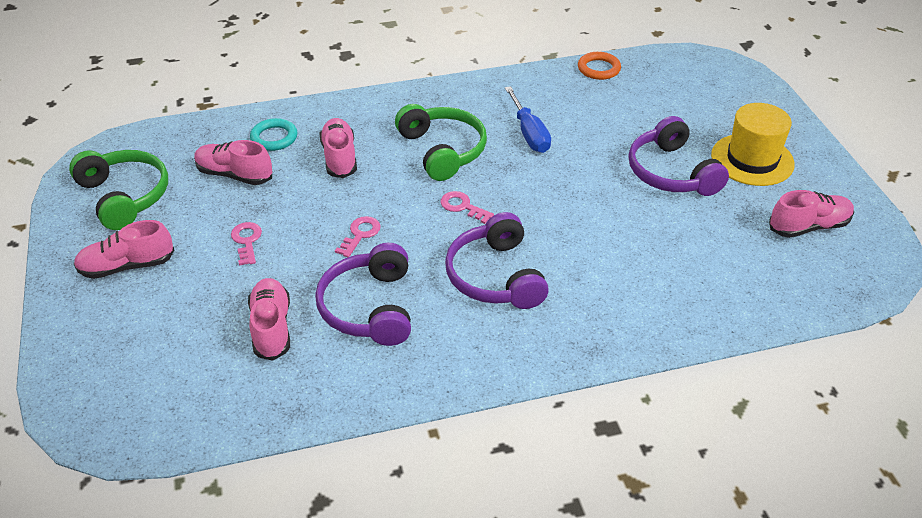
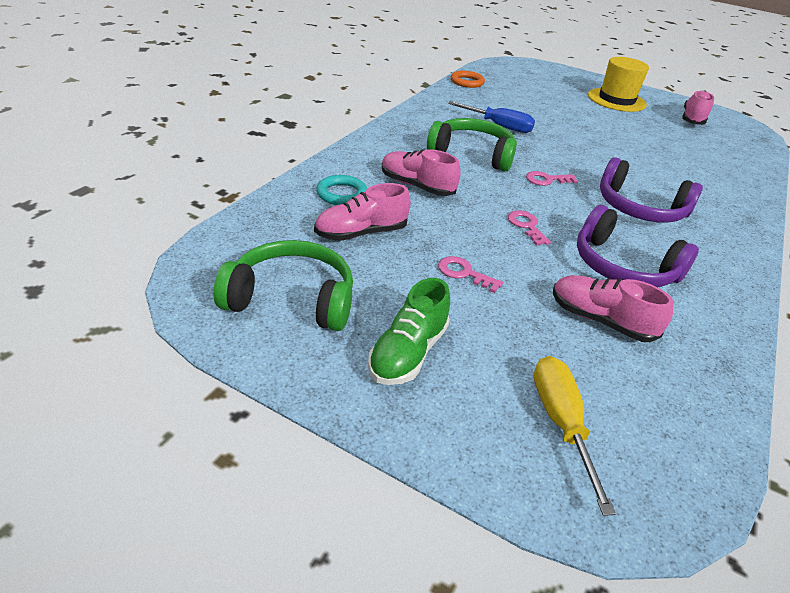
camera: 50 degrees left, 5 degrees down
pink shoe [74,220,174,279] -> green shoe [368,278,450,385]
purple headphones [628,116,729,196] -> none
none -> yellow screwdriver [534,356,616,516]

